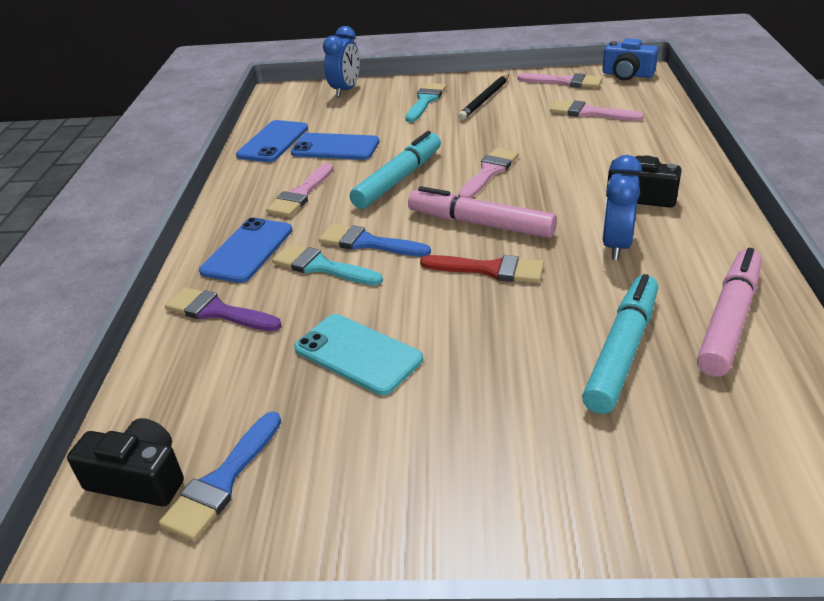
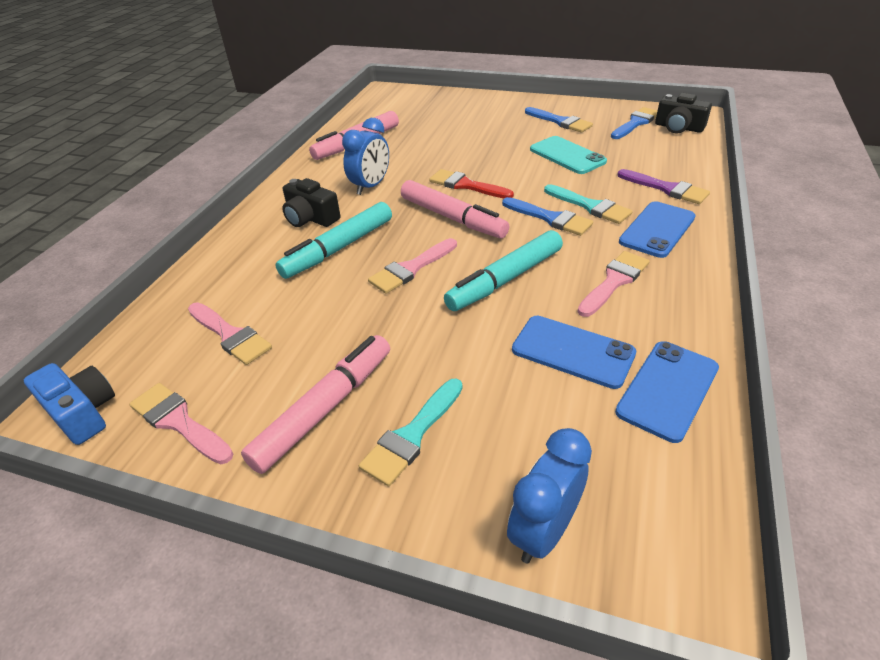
camera: 165 degrees left, 5 degrees up
black pencil [458,74,509,120] -> pink marker [241,335,390,474]
turquoise marker [582,274,658,414] -> turquoise marker moved to [276,202,392,279]
none -> blue brush [525,107,593,133]

